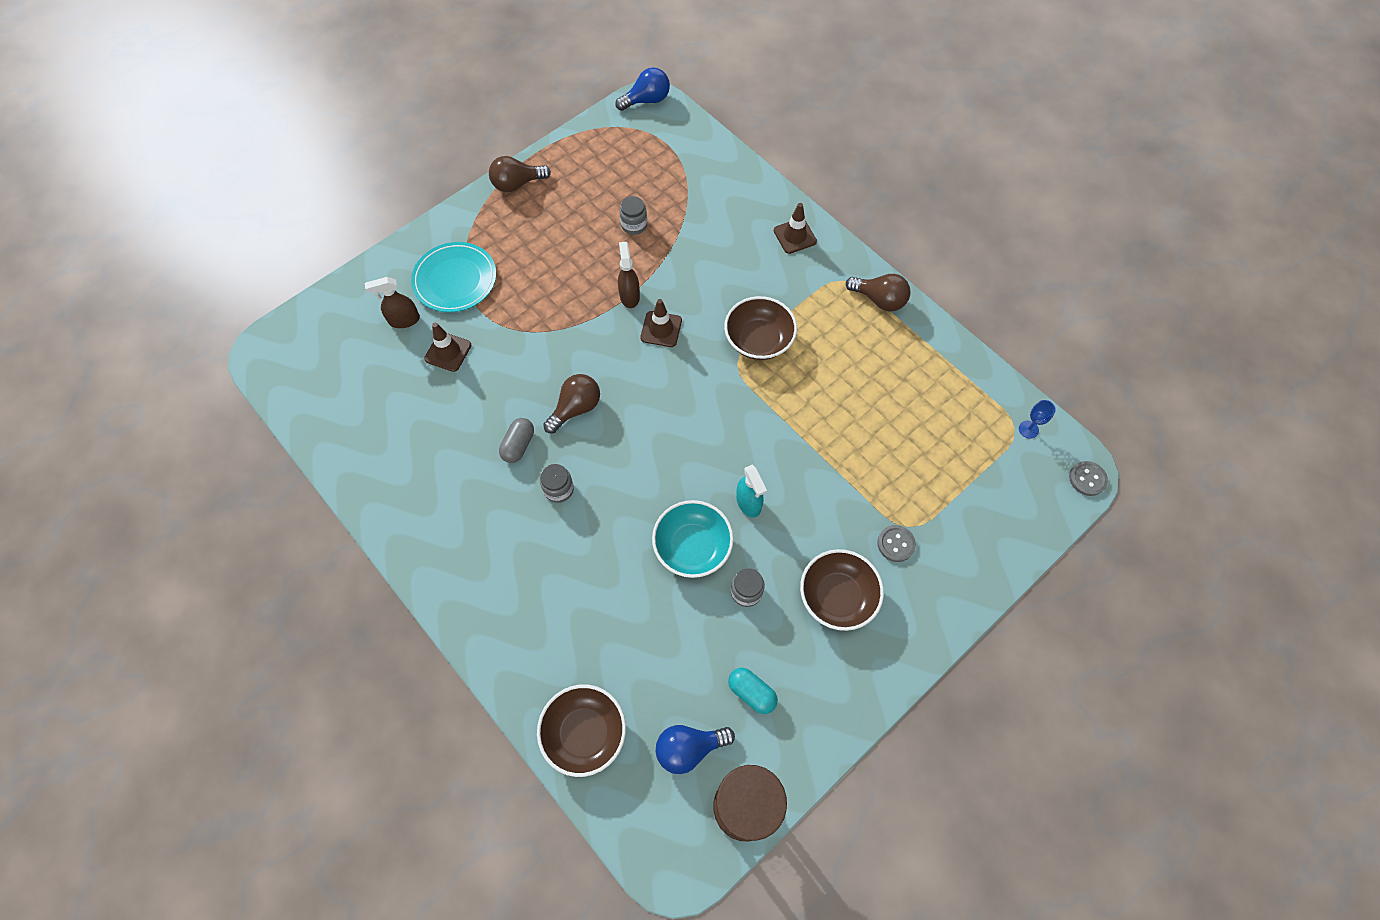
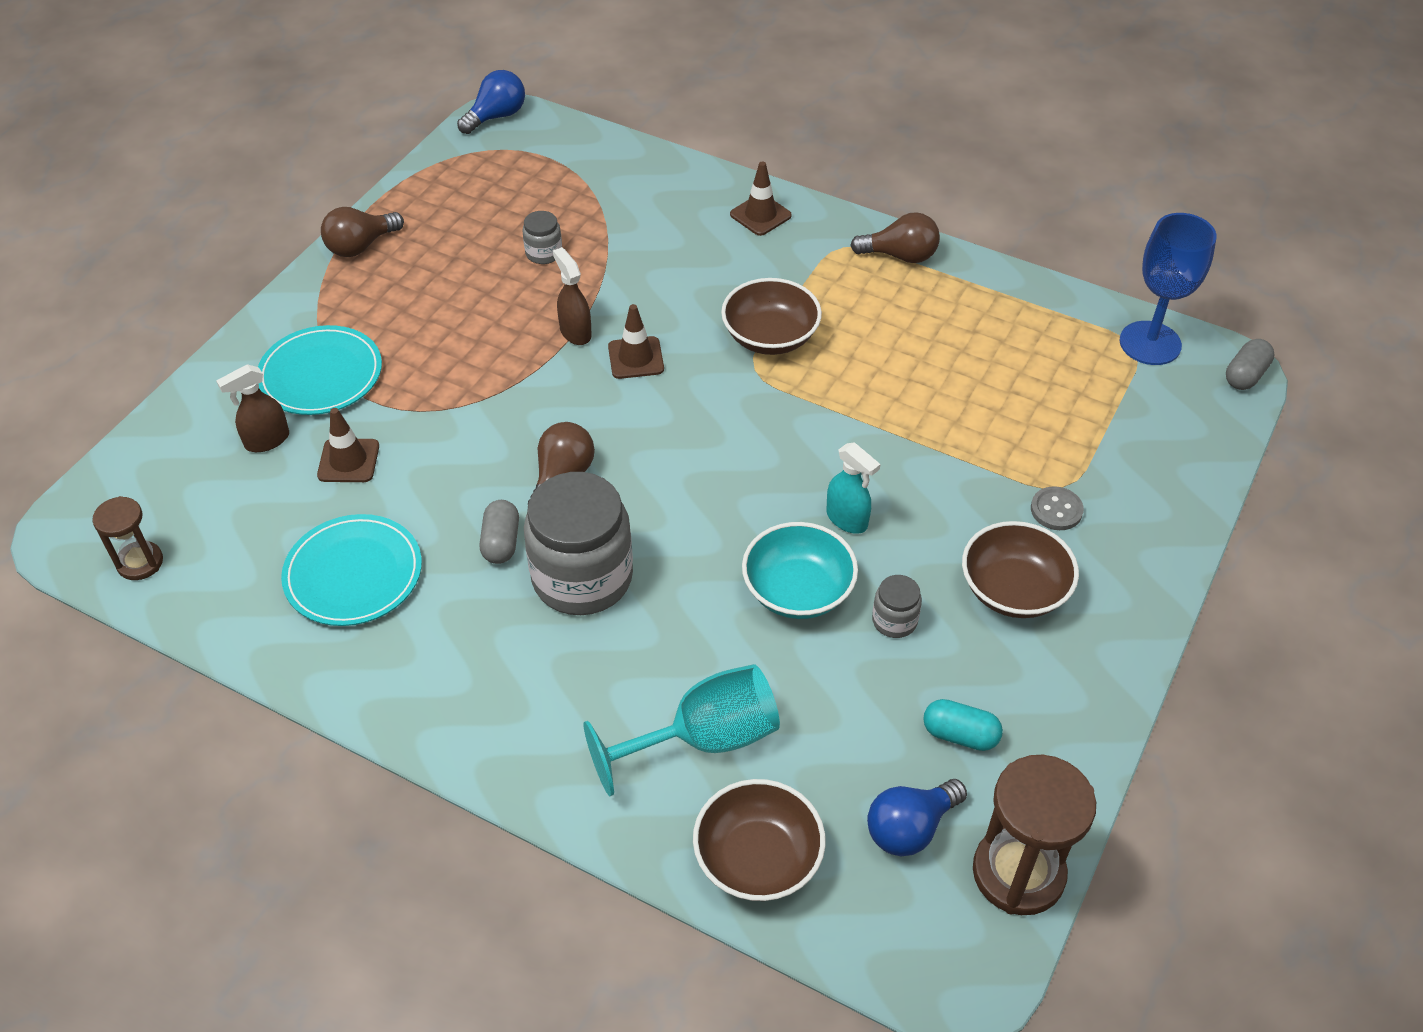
camera: 20 degrees left, 15 degrees down
grey jar [540,464,574,503] -> grey jar [524,472,633,615], size x2.26
blue goblet [1019,400,1056,439] -> blue goblet [1120,213,1217,365], size x2.33
grey button [1069,461,1108,496] -> grey capsule [1226,339,1274,390]
none -> brown hourglass [92,496,163,580]
none -> turquoise plate [281,514,422,626]
none -> turquoise goblet [583,664,780,796]

